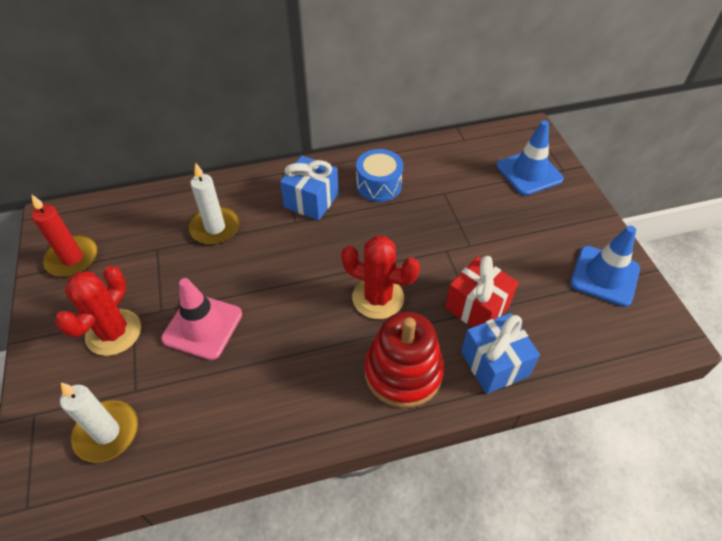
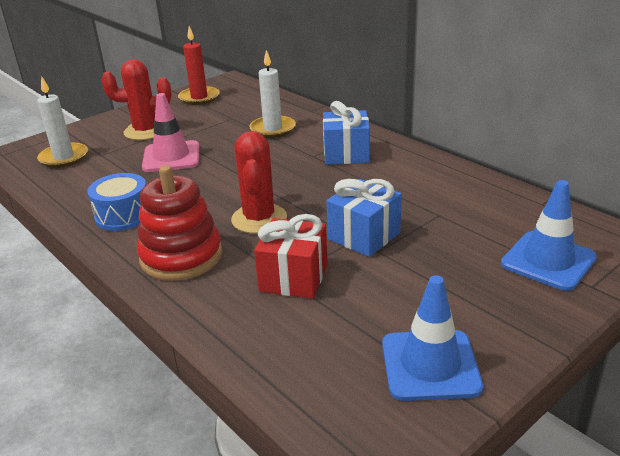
camera: 65 degrees right, 20 degrees down
blue drum [356,149,403,202] -> blue drum moved to [87,173,146,231]
blue gift [461,313,540,394] -> blue gift moved to [327,179,402,257]

